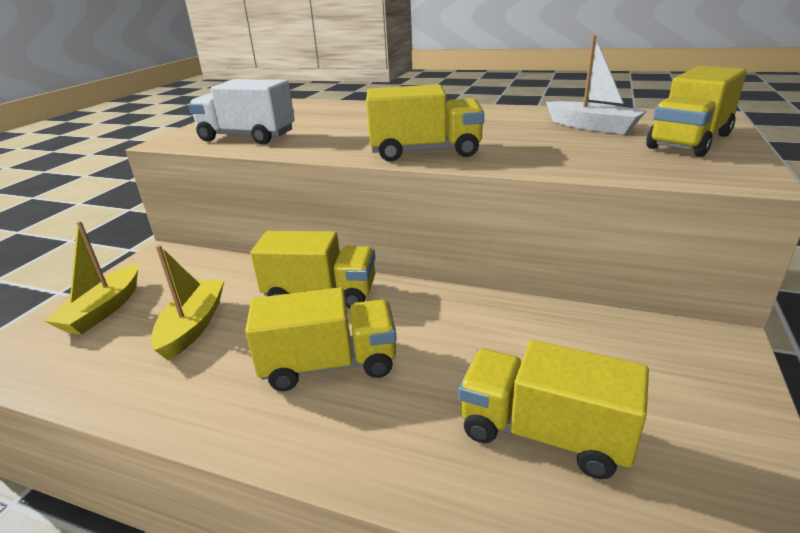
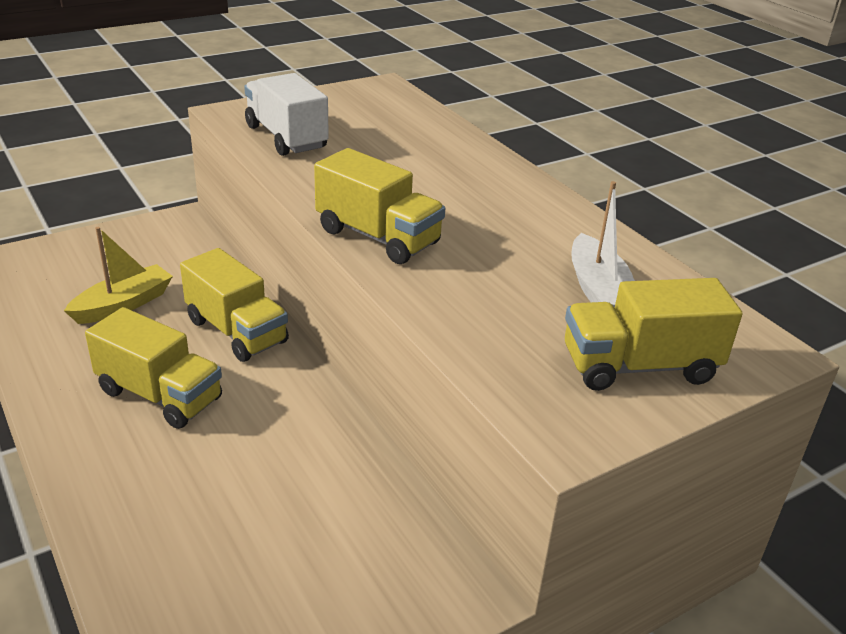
camera: 35 degrees right, 5 degrees up
yellow boat [44,221,138,334] -> none
yellow truck [459,340,649,479] -> none

